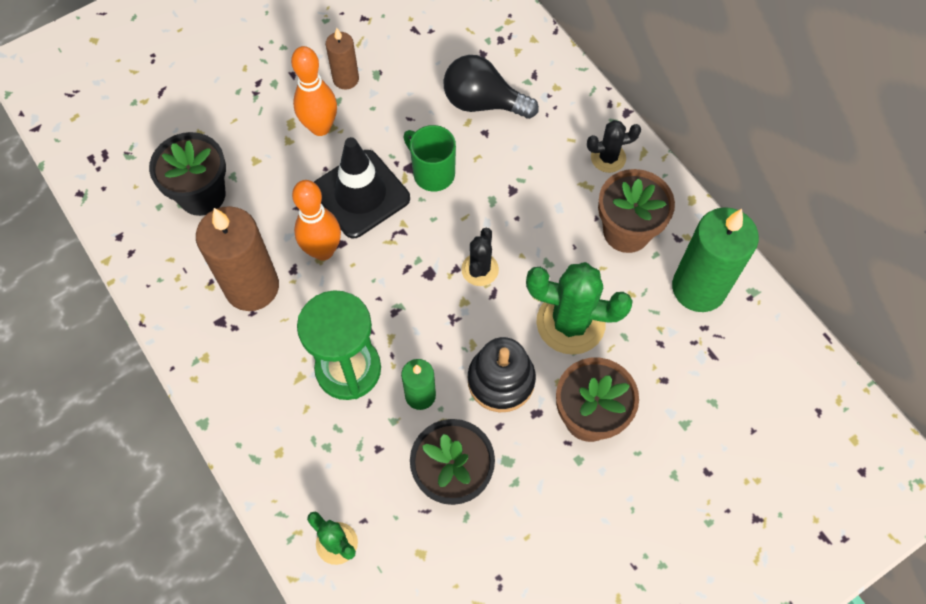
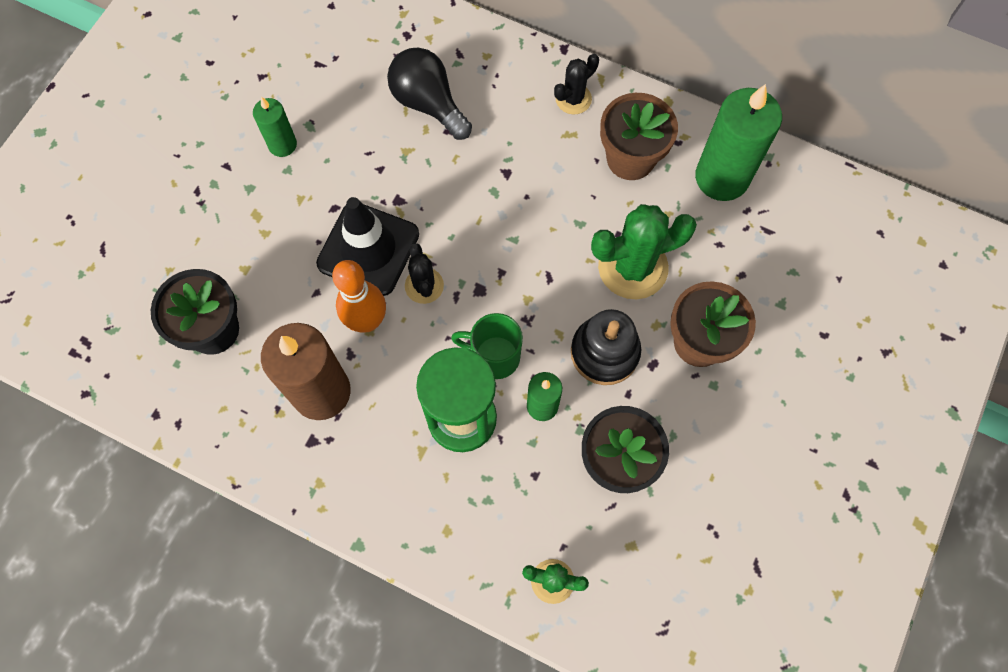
camera: 30 degrees left, 5 degrees up
orange bowling pin [291,46,337,136] -> none
brown candle [326,28,359,89] -> green candle [253,97,297,157]
green mug [403,125,456,192] -> green mug moved to [451,313,523,379]
black light bulb [444,55,539,119] -> black light bulb turned 60 degrees clockwise [387,48,472,140]
black cactus [461,228,499,286] -> black cactus moved to [405,243,444,304]

